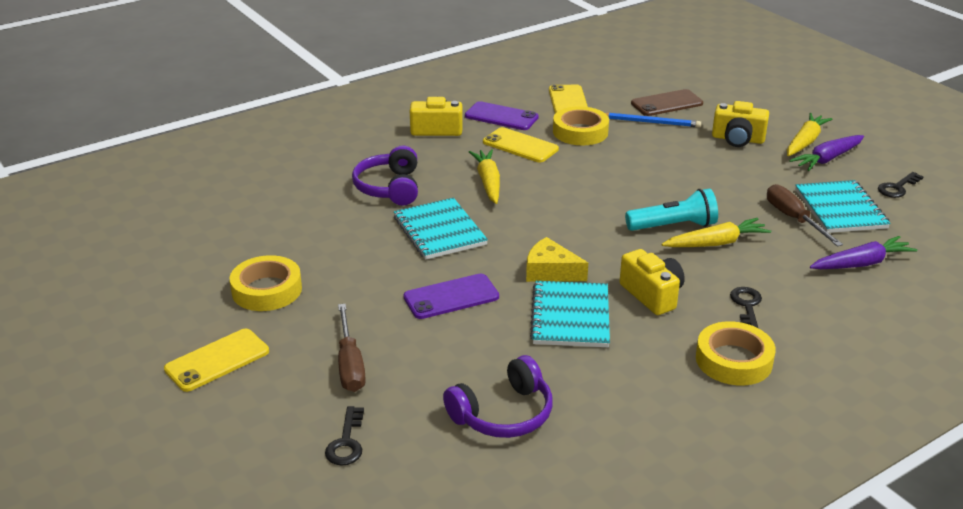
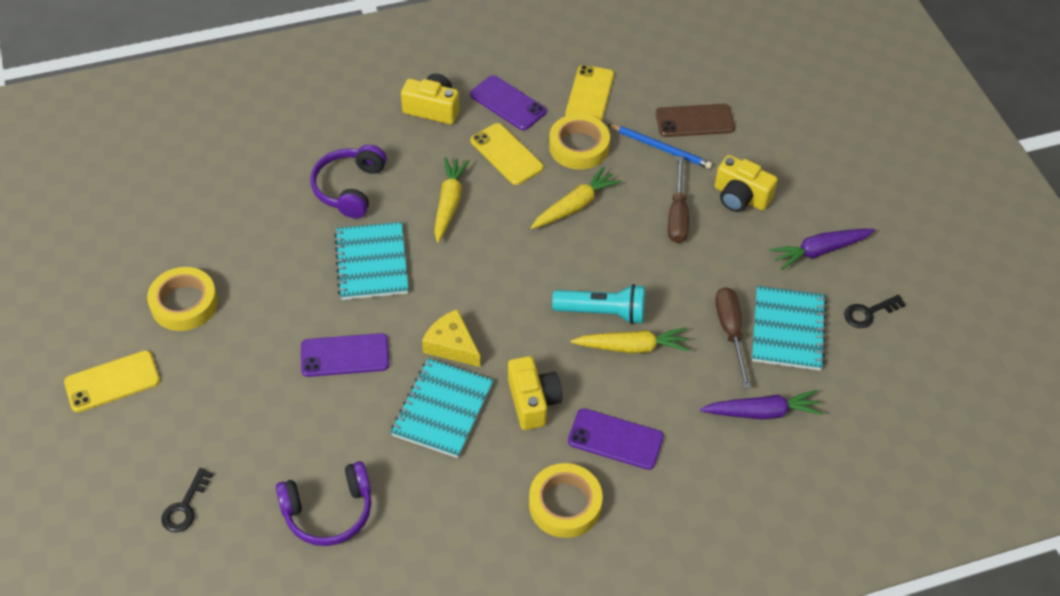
camera: 15 degrees right, 20 degrees up
brown screwdriver [338,304,366,392] -> brown screwdriver moved to [668,156,689,243]
black key [730,287,762,328] -> purple phone [568,408,664,470]
yellow carrot [787,113,832,156] -> yellow carrot moved to [531,167,621,229]

